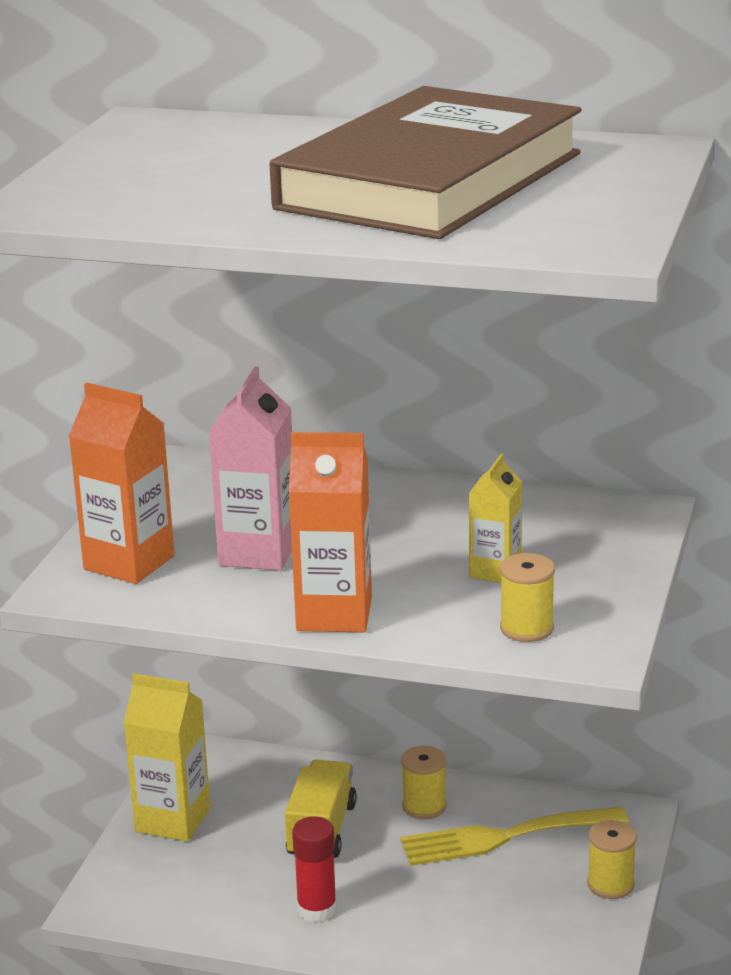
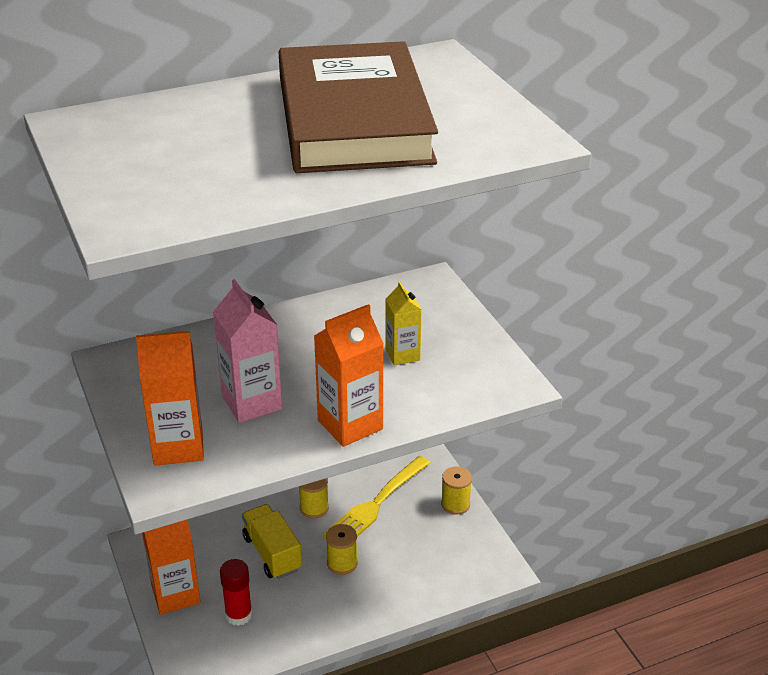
camera: 40 degrees left, 10 degrees up
yellow carton [123,673,210,842] -> orange carton [142,520,201,615]
red glue stick [292,816,337,923] -> red glue stick moved to [220,559,253,626]
yellow spool [500,553,555,642] -> yellow spool moved to [326,524,358,575]

